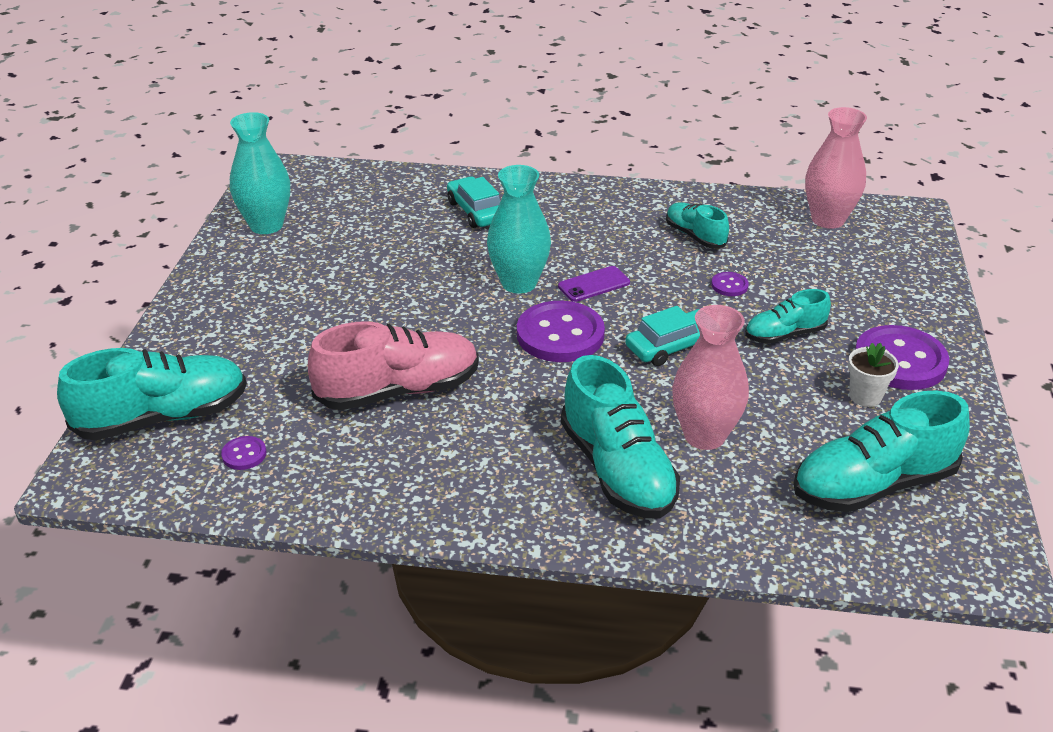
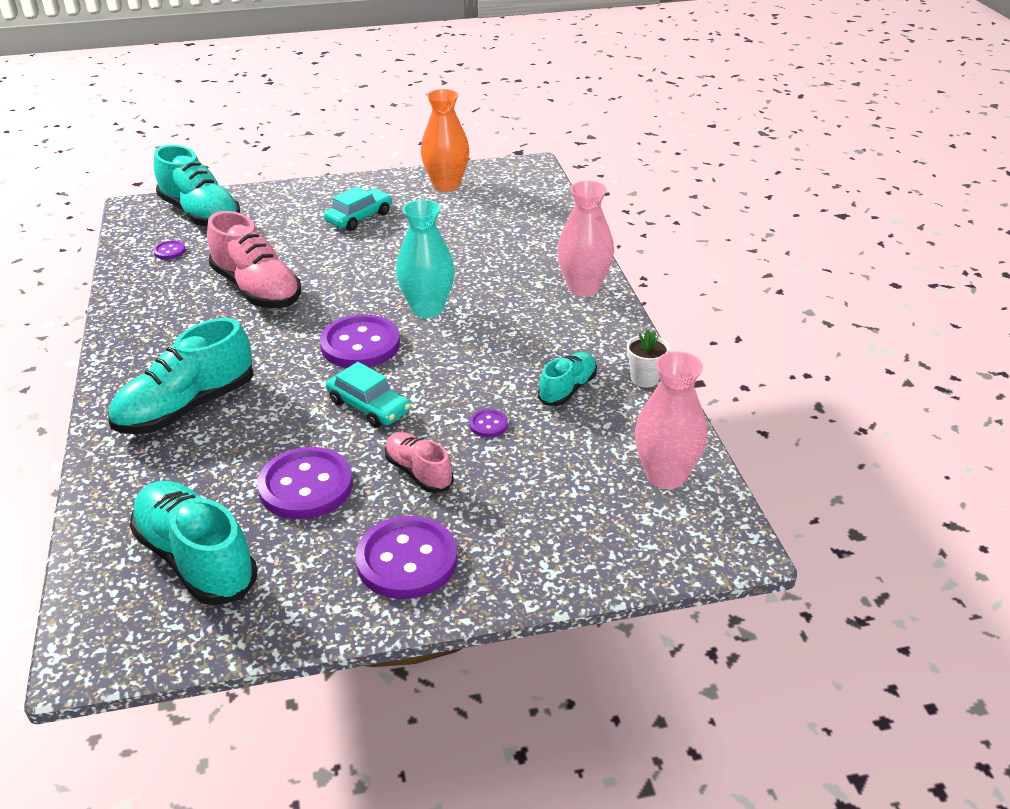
camera: 70 degrees right, 0 degrees up
turquoise vase [230,112,290,234] -> orange vase [421,89,469,192]
turquoise car [447,176,500,228] -> turquoise car moved to [324,186,392,231]
purple phone [558,266,630,302] -> none
pink vase [672,305,749,450] -> pink vase moved to [557,181,614,297]
turquoise shoe [745,289,831,344] -> pink shoe [385,432,453,493]
white flower pot [848,343,899,407] -> white flower pot moved to [627,329,670,388]
none -> purple button [257,447,353,519]

